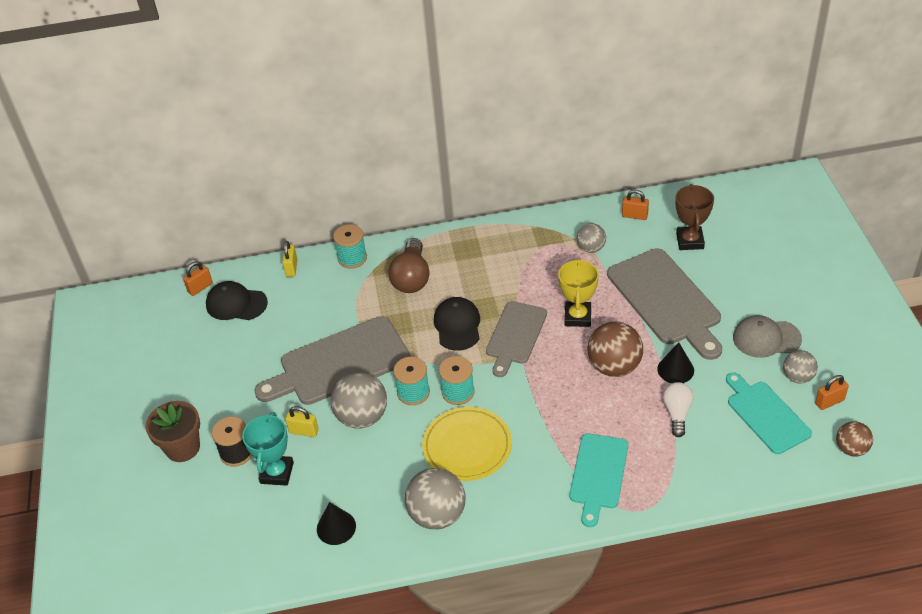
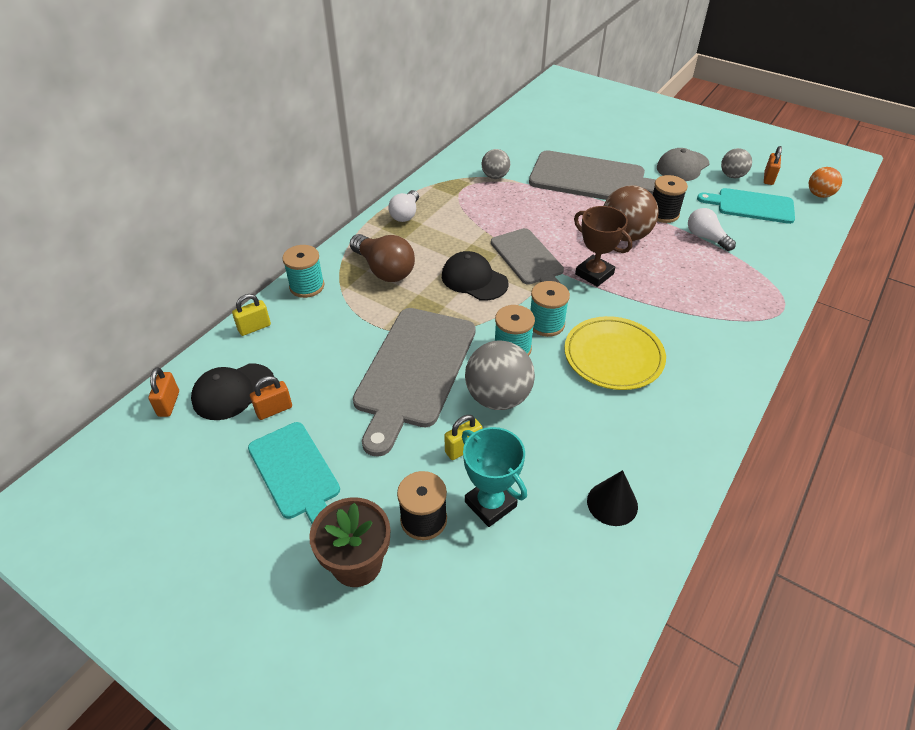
camera: 50 degrees left, 0 degrees up
yellow padlock [282,241,297,277] -> yellow padlock turned 75 degrees counterclockwise [232,294,271,336]
grey ball [405,468,465,529] -> none
yellow trophy [558,259,599,327] -> none
turquoise cutting board [570,433,628,527] -> turquoise cutting board moved to [248,422,340,524]
orange padlock [622,190,649,220] -> orange padlock moved to [250,376,292,420]
black cone [657,342,694,383] -> black spool [653,175,688,223]
brown trophy [675,184,714,250] -> brown trophy moved to [574,206,632,287]
brown ball [836,421,873,457] -> orange ball [809,167,842,198]
none -> white light bulb [388,190,419,222]

